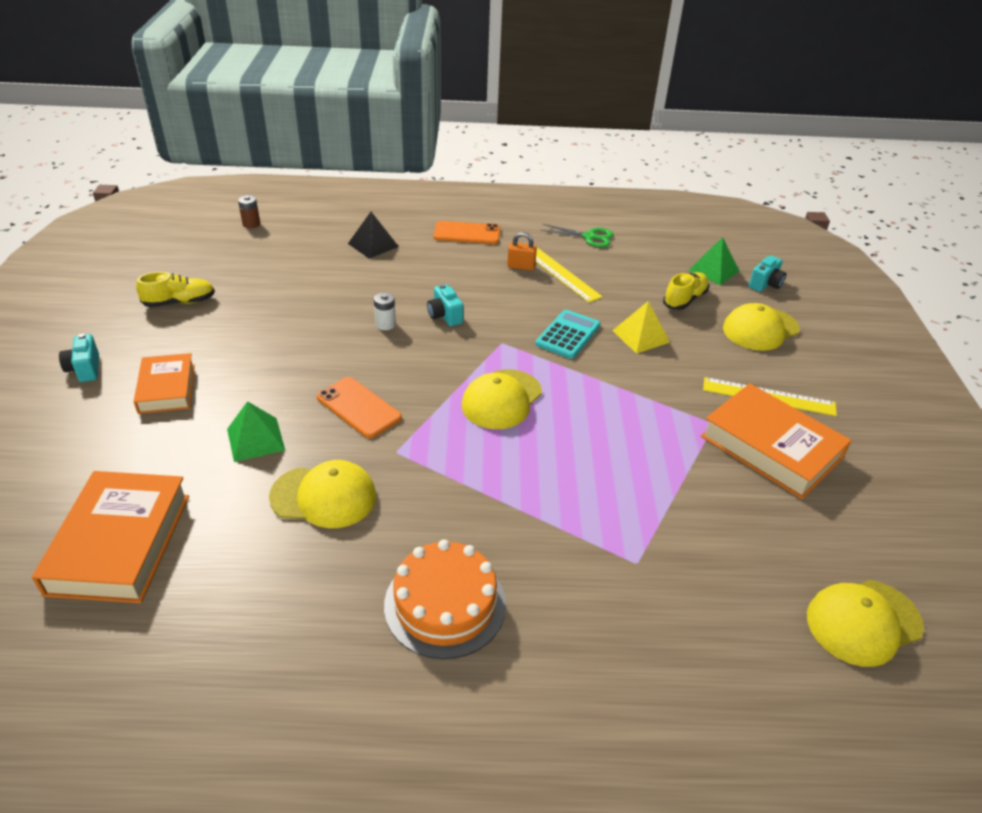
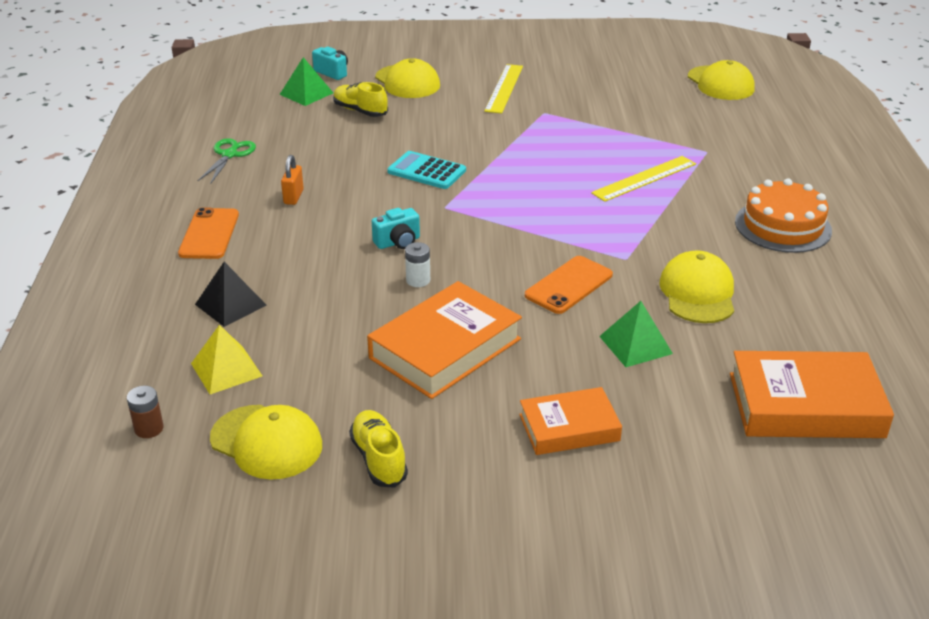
camera: 90 degrees left, 5 degrees down
turquoise camera [59,333,99,382] -> none
yellow cap [462,369,542,429] -> yellow cap moved to [210,405,322,480]
yellow ruler [536,248,603,303] -> yellow ruler moved to [591,156,696,202]
yellow pyramid [612,301,670,354] -> yellow pyramid moved to [191,325,262,394]
orange book [701,383,851,499] -> orange book moved to [367,281,522,399]

